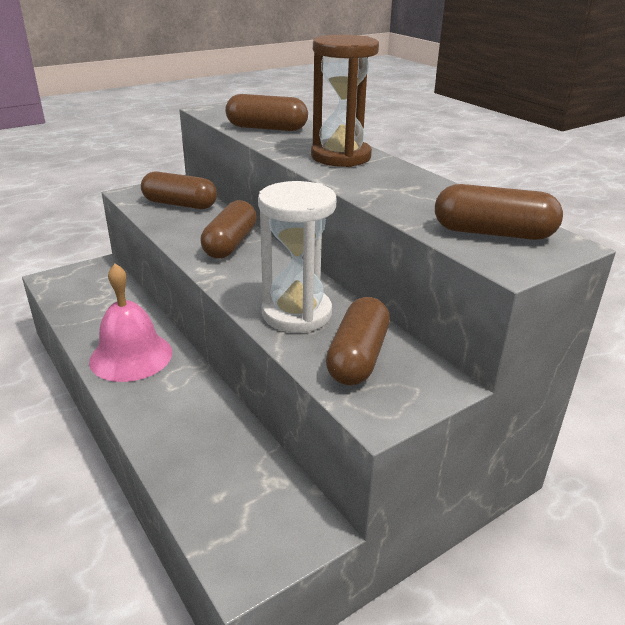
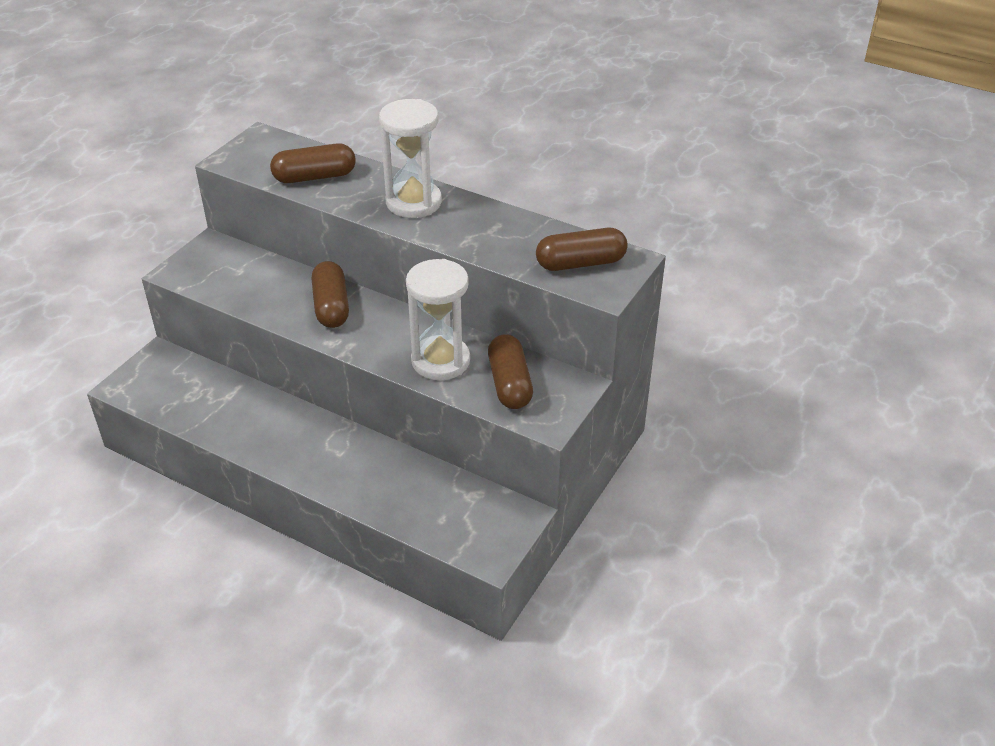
camera: 25 degrees left, 10 degrees up
pink bell [89,263,172,382] -> none
brown capsule [141,171,217,209] -> none
brown hourglass [311,35,379,167] -> white hourglass [379,99,442,218]

